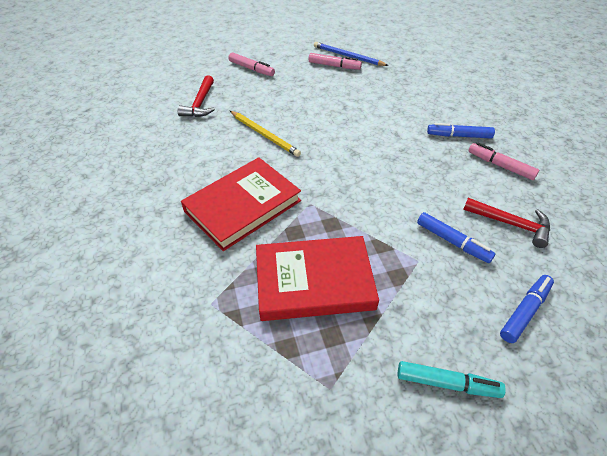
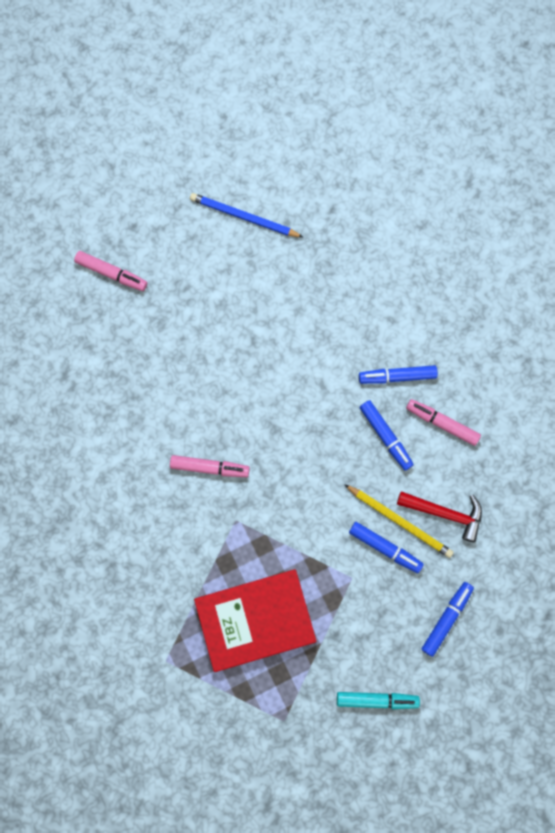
camera: 10 degrees left, 30 degrees up
red hammer [177,75,215,117] -> none
red book [181,157,301,251] -> none
yellow pencil [230,111,301,157] -> yellow pencil moved to [344,484,454,558]
pink marker [309,53,362,70] -> pink marker moved to [170,455,250,477]
none -> blue marker [360,400,414,471]

